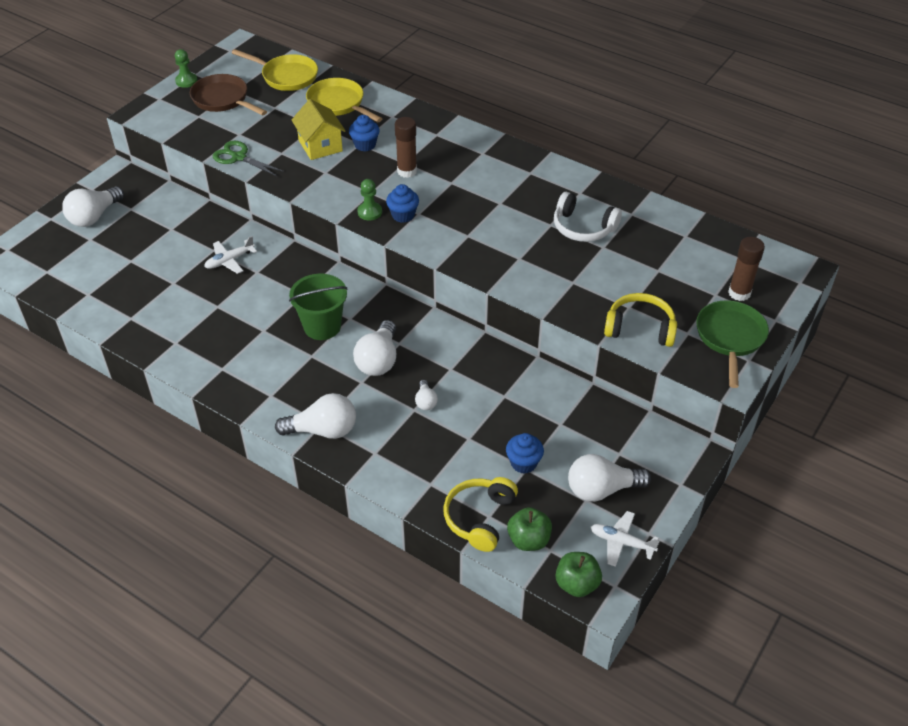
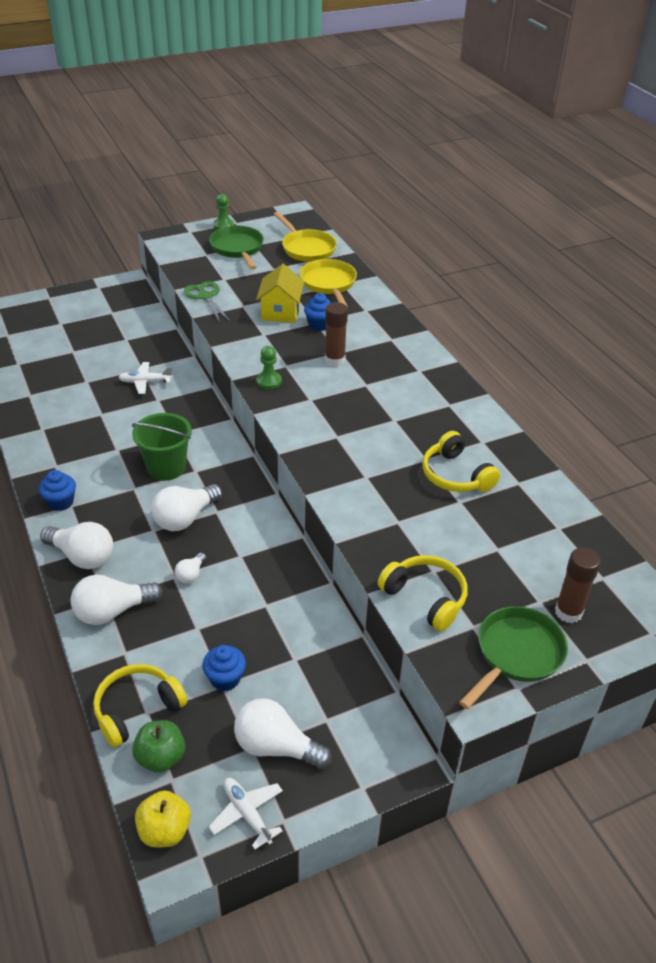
camera: 30 degrees right, 5 degrees down
white light bulb [62,186,124,227] -> white light bulb moved to [71,575,163,625]
brown pan [190,74,267,116] -> green pan [209,226,264,270]
blue cupcake [386,184,419,223] -> blue cupcake moved to [39,470,76,511]
white headphones [554,192,622,242] -> yellow headphones [422,431,500,492]
green apple [556,552,602,597] -> yellow apple [135,790,191,847]

